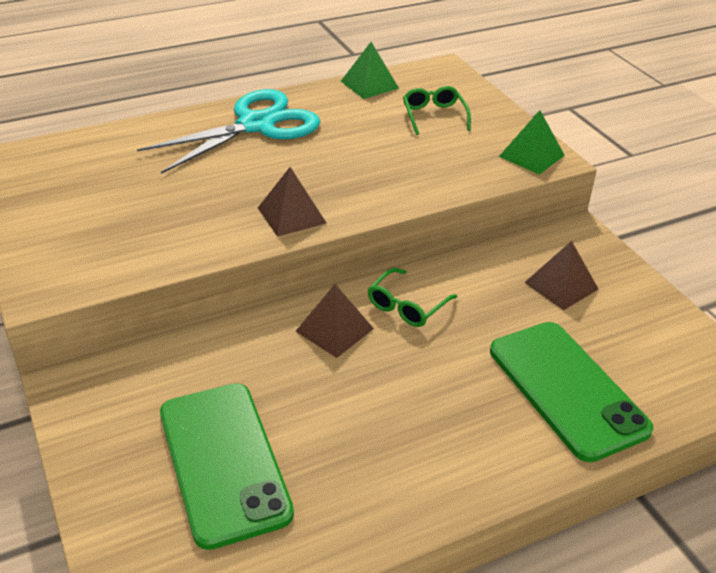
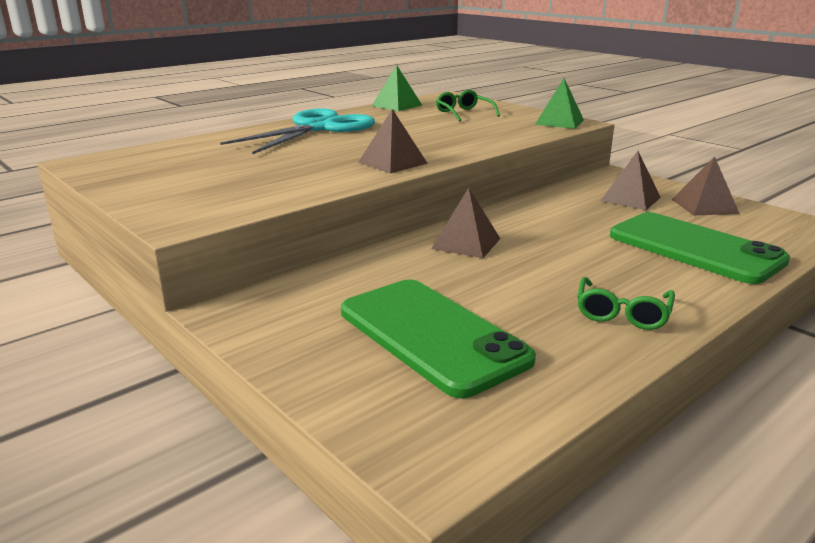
camera: 15 degrees left, 15 degrees down
green glasses [368,268,457,327] -> green glasses moved to [577,277,675,330]
none -> brown pyramid [671,156,740,216]

